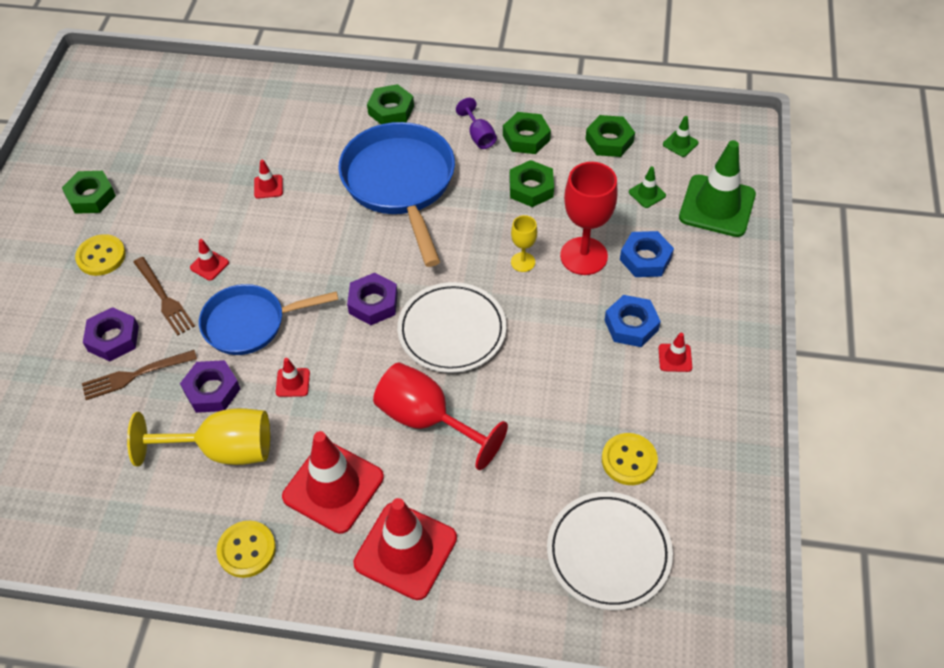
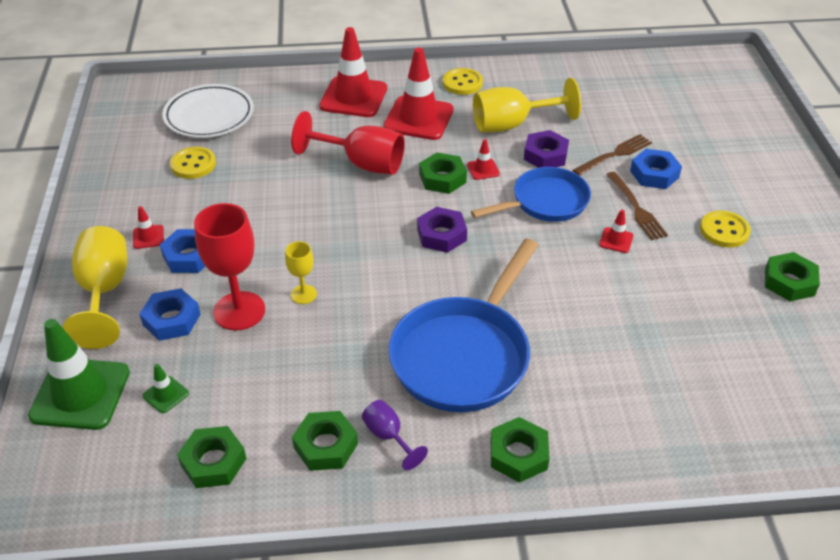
camera: 165 degrees right, 10 degrees down
purple nut [83,307,139,361] -> blue nut [630,149,682,189]
brown fork [133,257,195,336] -> brown fork turned 150 degrees counterclockwise [606,172,668,240]
red traffic cone [254,160,283,199] -> none
blue pan [338,122,455,267] -> blue pan turned 60 degrees clockwise [388,239,539,412]
white plate [397,282,506,373] -> none
green nut [509,160,554,207] -> green nut moved to [419,152,467,194]
green traffic cone [663,116,699,157] -> none
none -> yellow goblet [63,226,127,349]

